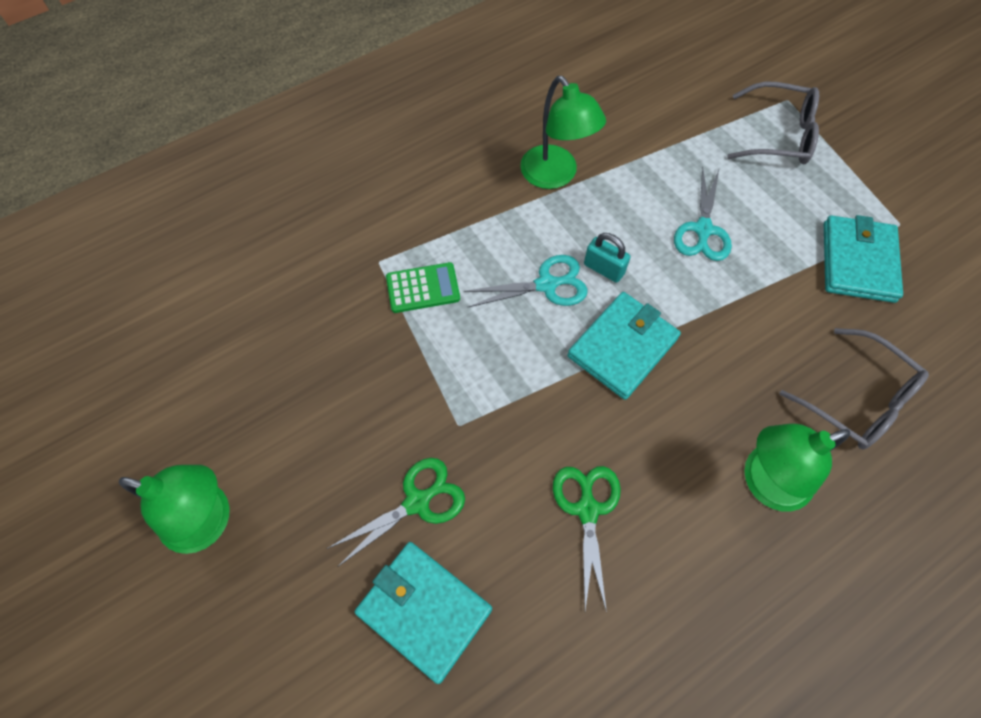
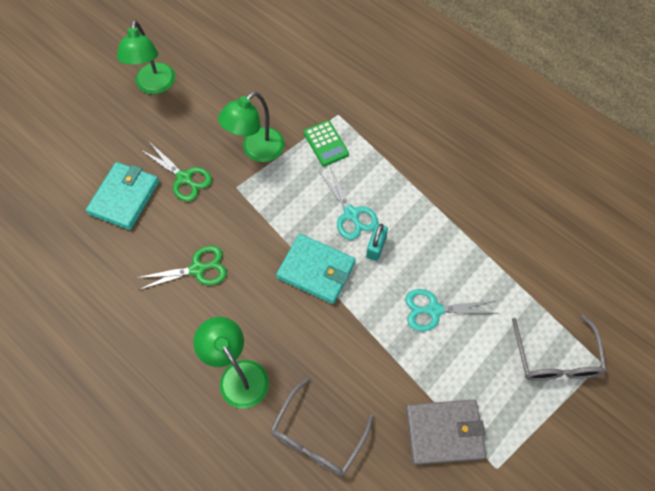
camera: 75 degrees right, 0 degrees up
green lamp [520,76,606,189] -> green lamp moved to [218,92,284,162]
turquoise wallet [824,215,903,303] -> grey wallet [406,400,486,465]

